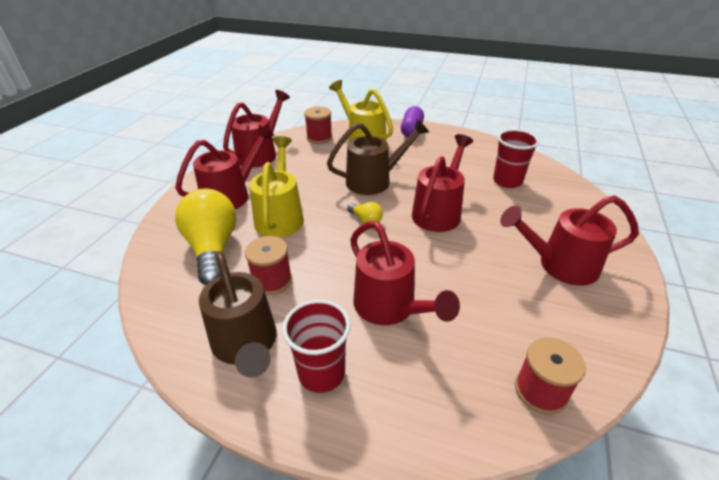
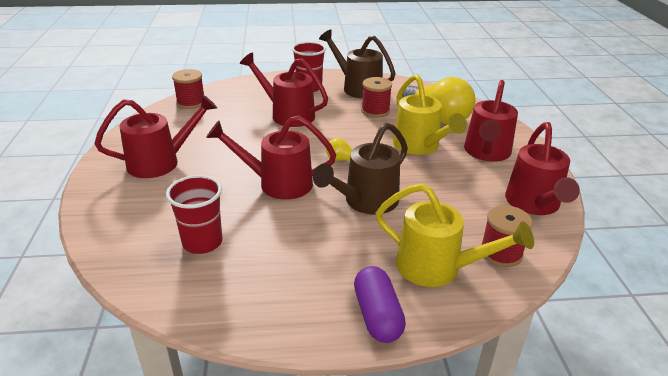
camera: 155 degrees right, 5 degrees down
red watering can [412,134,473,232] -> red watering can turned 90 degrees clockwise [206,116,336,200]

